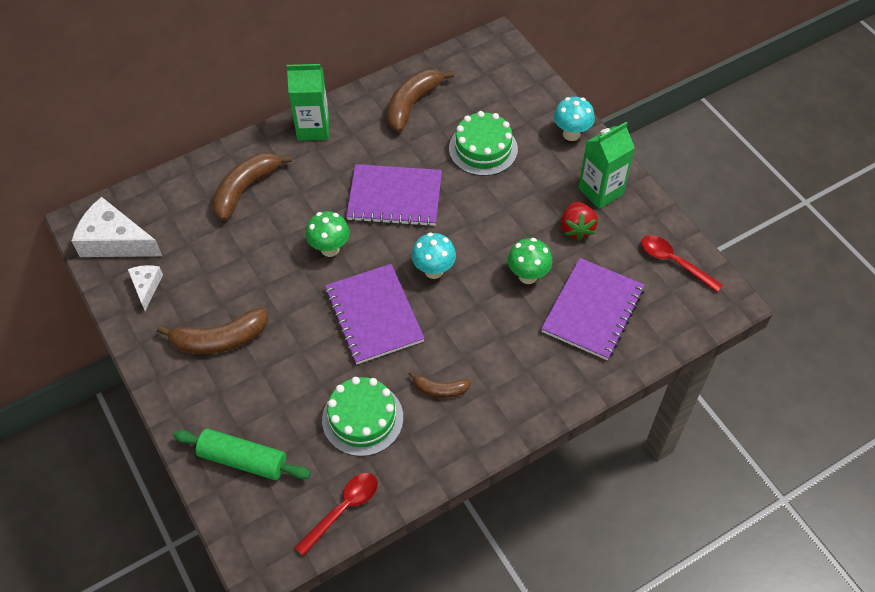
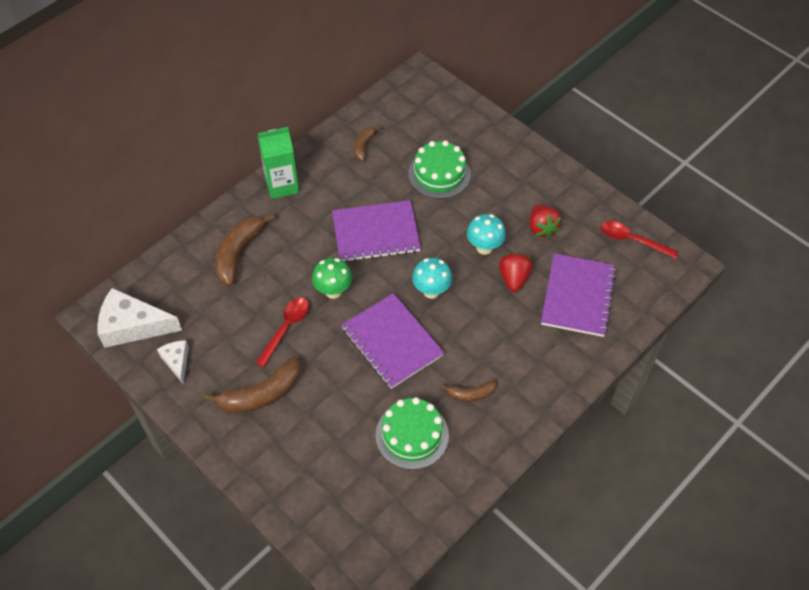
camera: 15 degrees left, 0 degrees up
green rolling pin [173,429,311,480] -> none
red spoon [294,473,378,556] -> red spoon moved to [256,298,309,367]
brown banana [387,69,454,132] -> brown banana [354,126,381,161], size x0.56
green mushroom [508,238,552,284] -> red strawberry [499,253,533,292]
turquoise mushroom [554,97,595,141] -> turquoise mushroom moved to [467,214,506,255]
green carton [578,122,635,209] -> none

